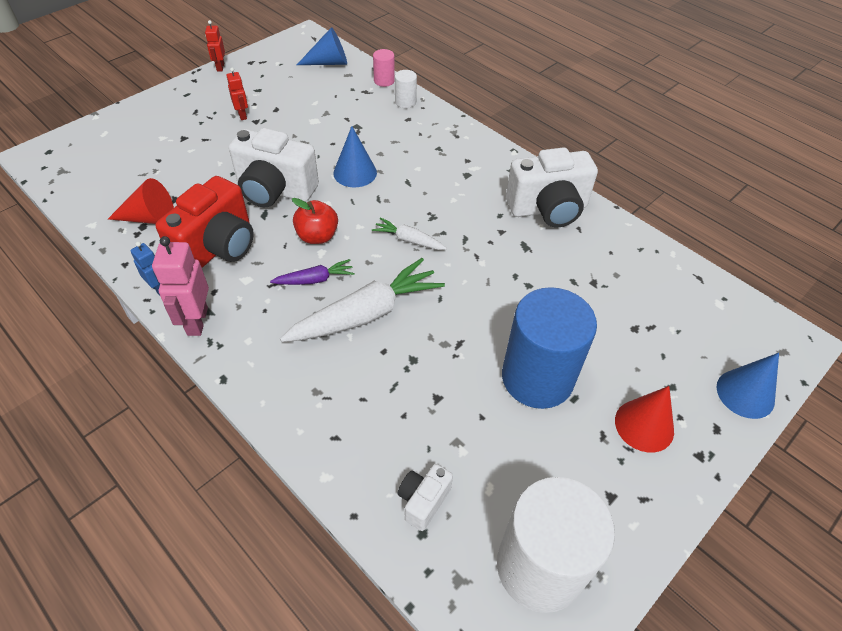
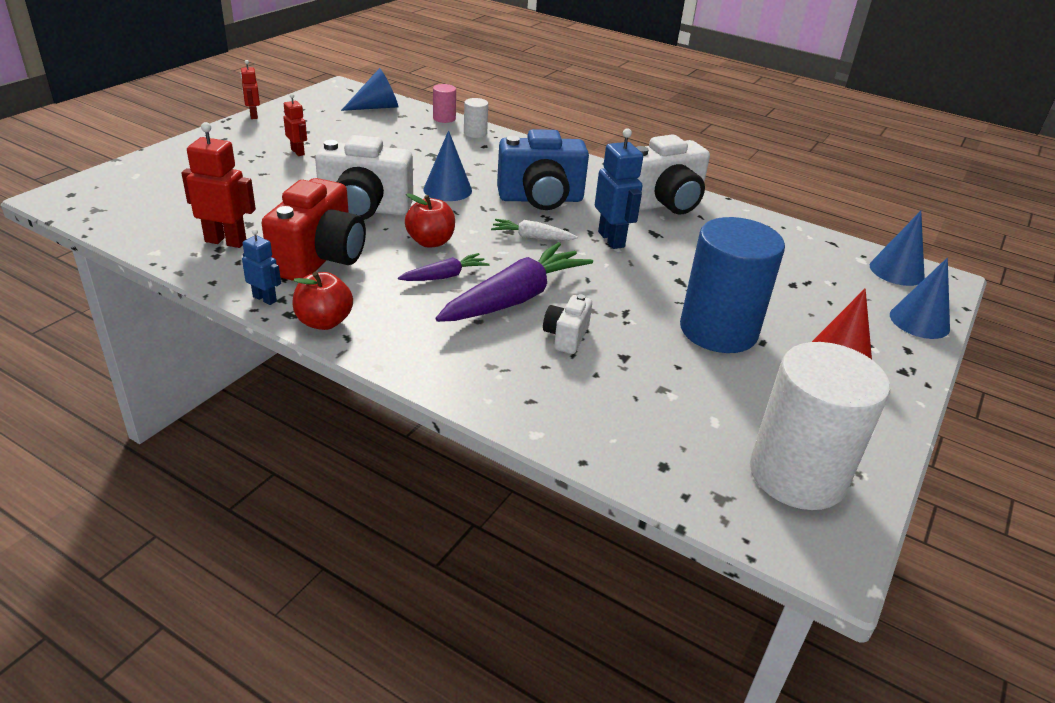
camera: 15 degrees left, 15 degrees down
red cone [108,178,174,224] -> red robot [181,122,256,248]
pink robot [152,236,209,336] -> red apple [292,272,353,330]
white carrot [280,258,445,342] -> purple carrot [435,242,593,322]
white camera [397,464,453,531] -> white camera moved to [543,294,592,354]
none -> blue camera [497,129,589,210]
none -> blue robot [595,128,643,249]
none -> blue cone [870,211,925,286]

